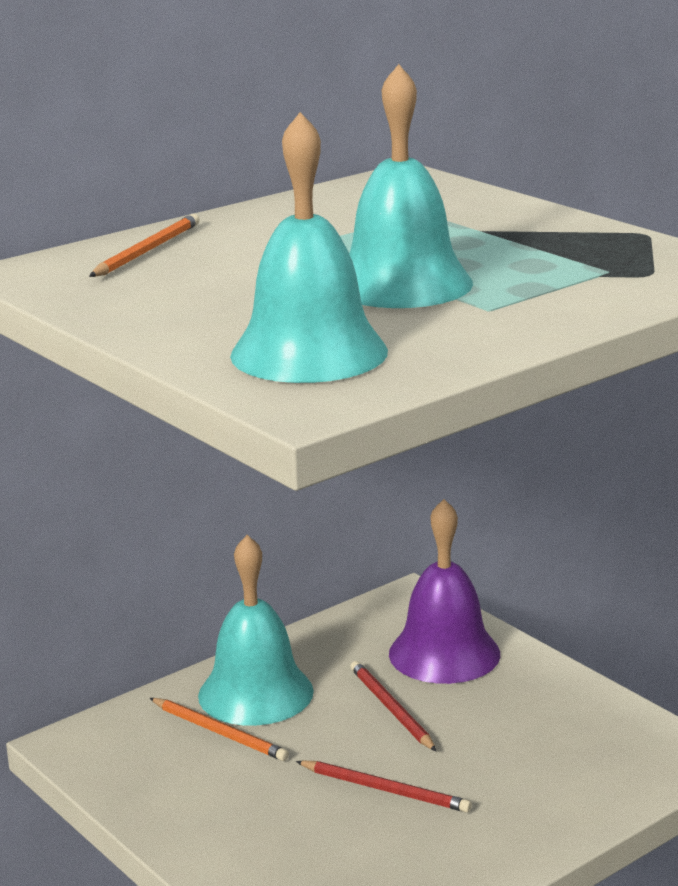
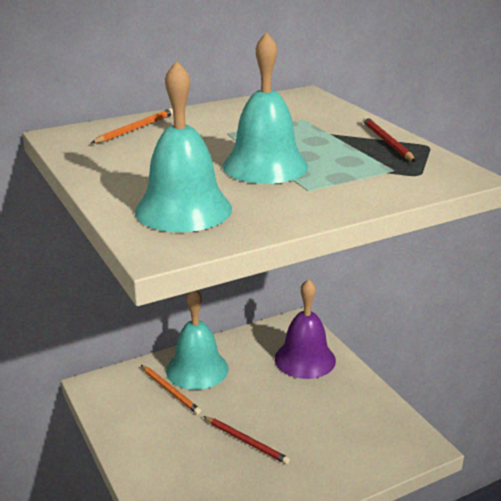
camera: 10 degrees right, 5 degrees up
red pencil [350,661,436,751] -> red pencil moved to [363,117,416,162]

